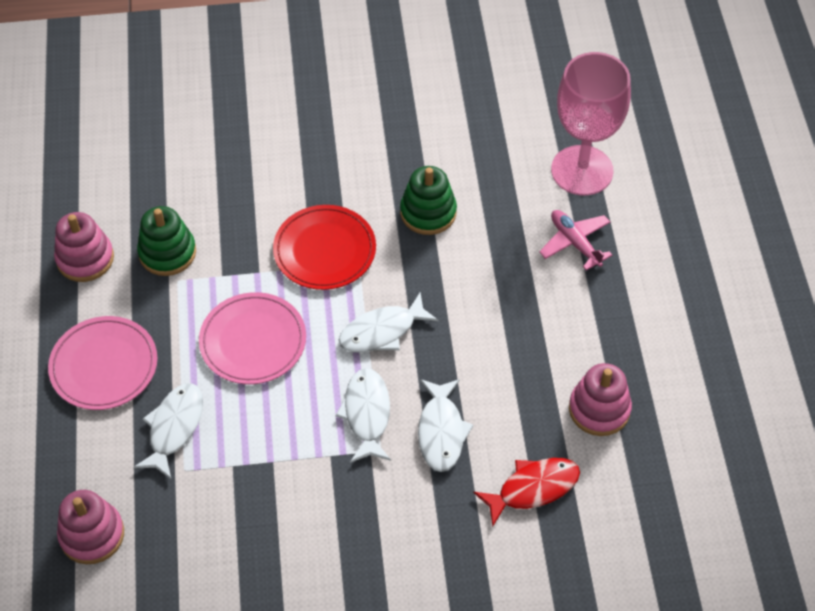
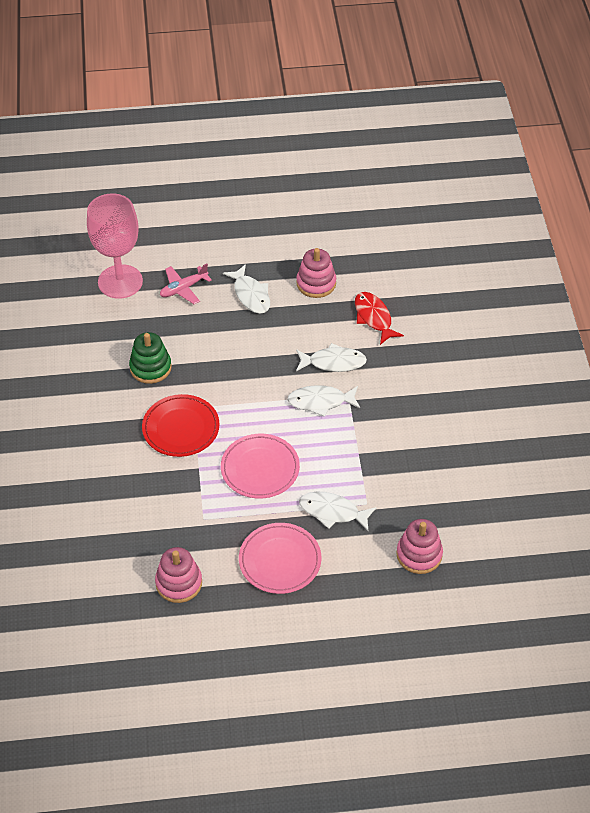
camera: 90 degrees left, 5 degrees down
green stacking toy [137,206,196,276] -> none
white fish [339,293,439,352] -> white fish moved to [223,264,270,314]

